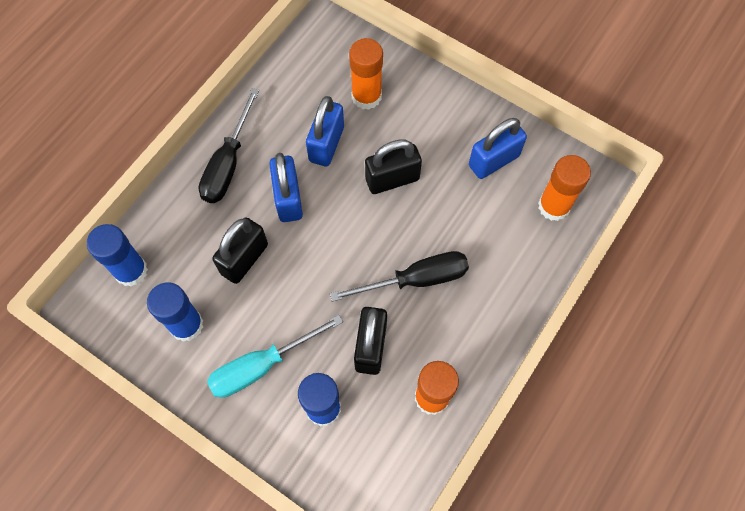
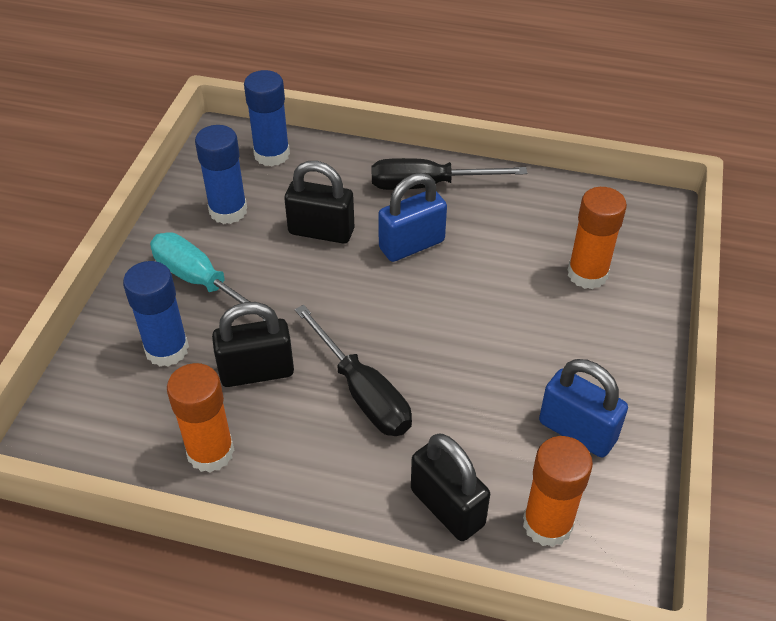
camera: 70 degrees right, 20 degrees down
blue padlock [306,96,344,166] -> none
black padlock [365,139,422,194] -> black padlock moved to [411,434,490,541]

